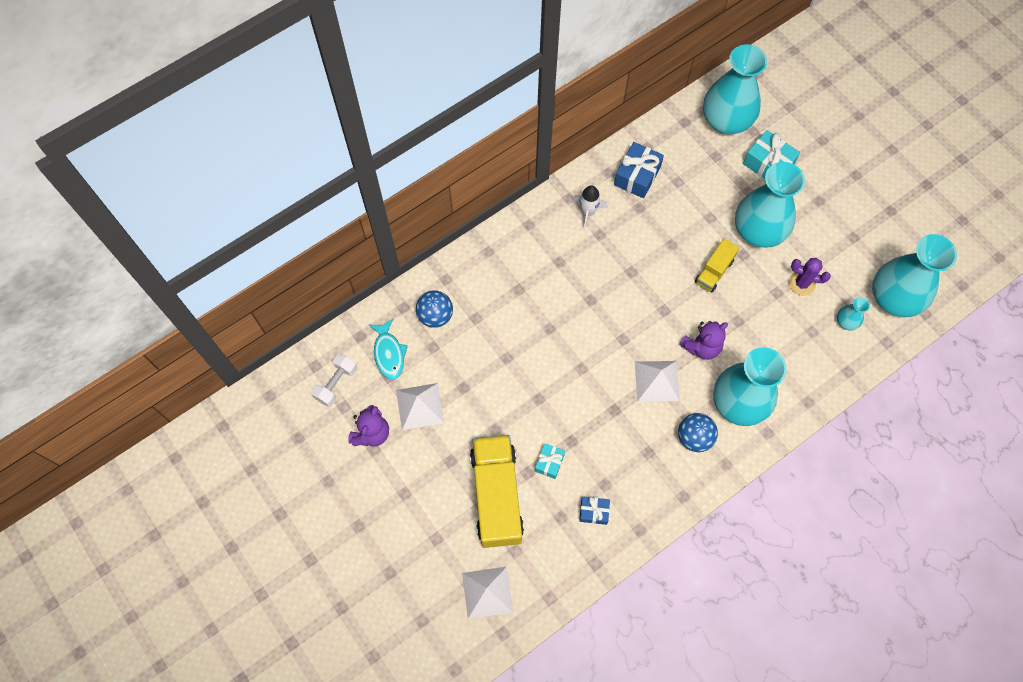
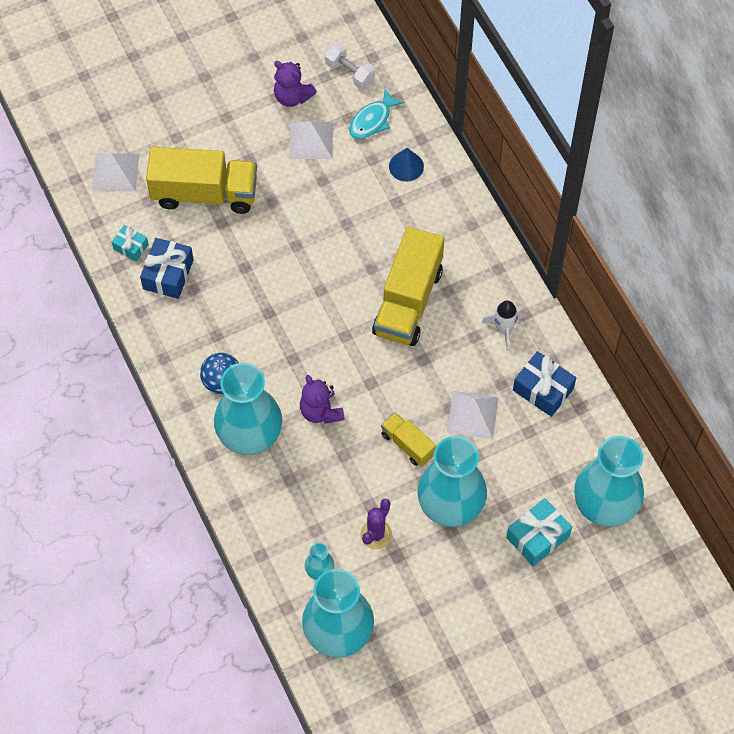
camera: 100 degrees right, 5 degrees down
turquoise fish [368,319,408,380] -> turquoise fish turned 45 degrees counterclockwise [349,89,405,139]
blue ball [416,290,453,328] -> blue cone [389,148,424,182]
turquoise gift [535,443,565,479] -> turquoise gift moved to [112,225,149,261]
blue gift [579,497,610,525] -> blue gift [140,238,194,299], size x1.67
white pyramid [635,361,680,402] -> white pyramid moved to [447,391,499,439]
none -> yellow truck [372,227,445,346]

